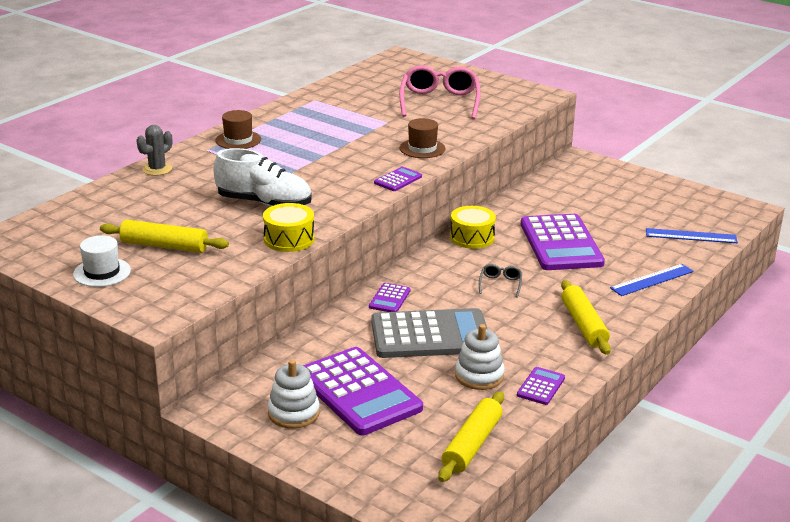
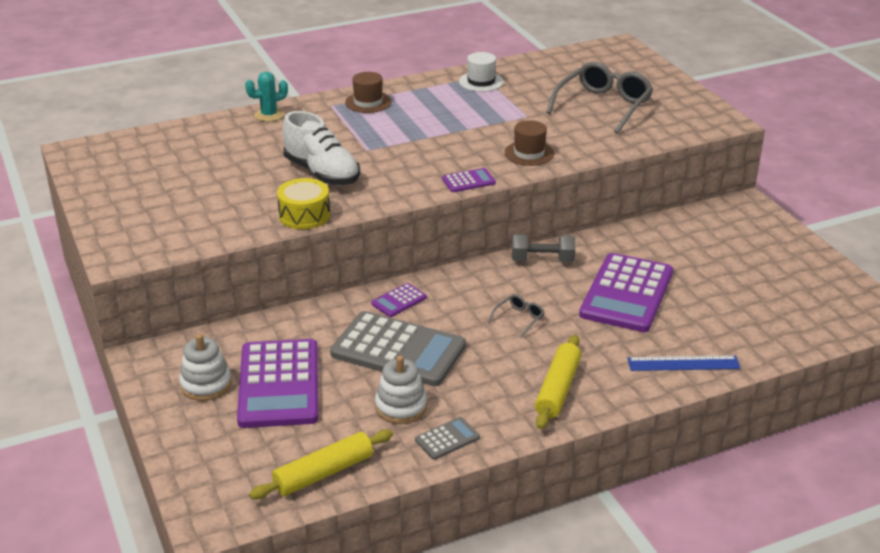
camera: 30 degrees right, 5 degrees up
white hat [73,235,131,287] -> white hat moved to [459,52,504,92]
yellow rolling pin [100,220,229,253] -> none
grey cactus [136,125,172,176] -> turquoise cactus [245,71,288,122]
pink glasses [399,65,481,119] -> grey glasses [546,62,653,134]
yellow drum [450,206,496,249] -> grey dumbbell [512,234,575,263]
purple calculator [517,367,565,405] -> grey calculator [415,417,480,460]
blue ruler [646,228,738,243] -> none

